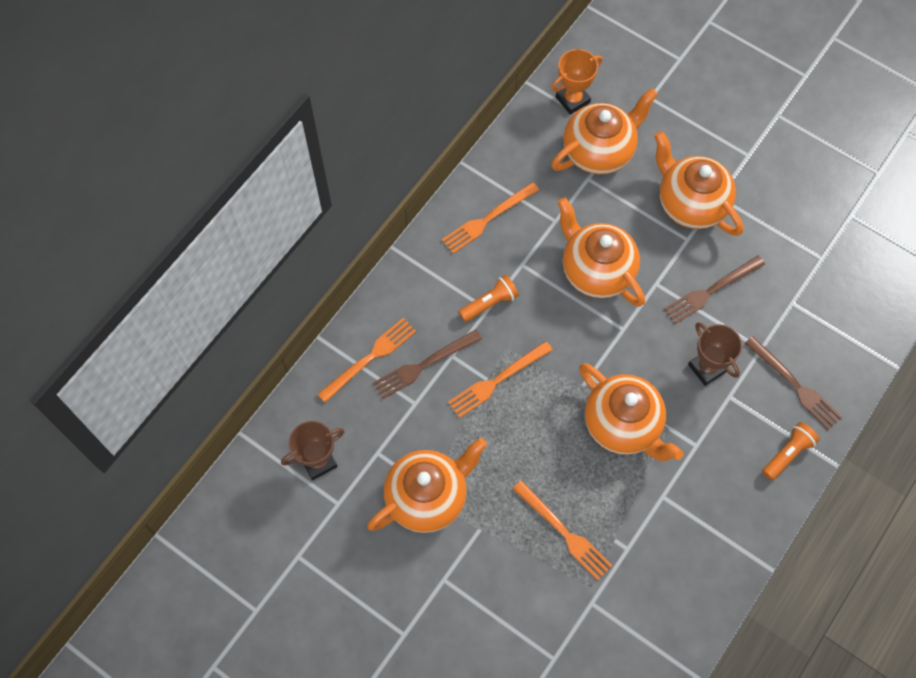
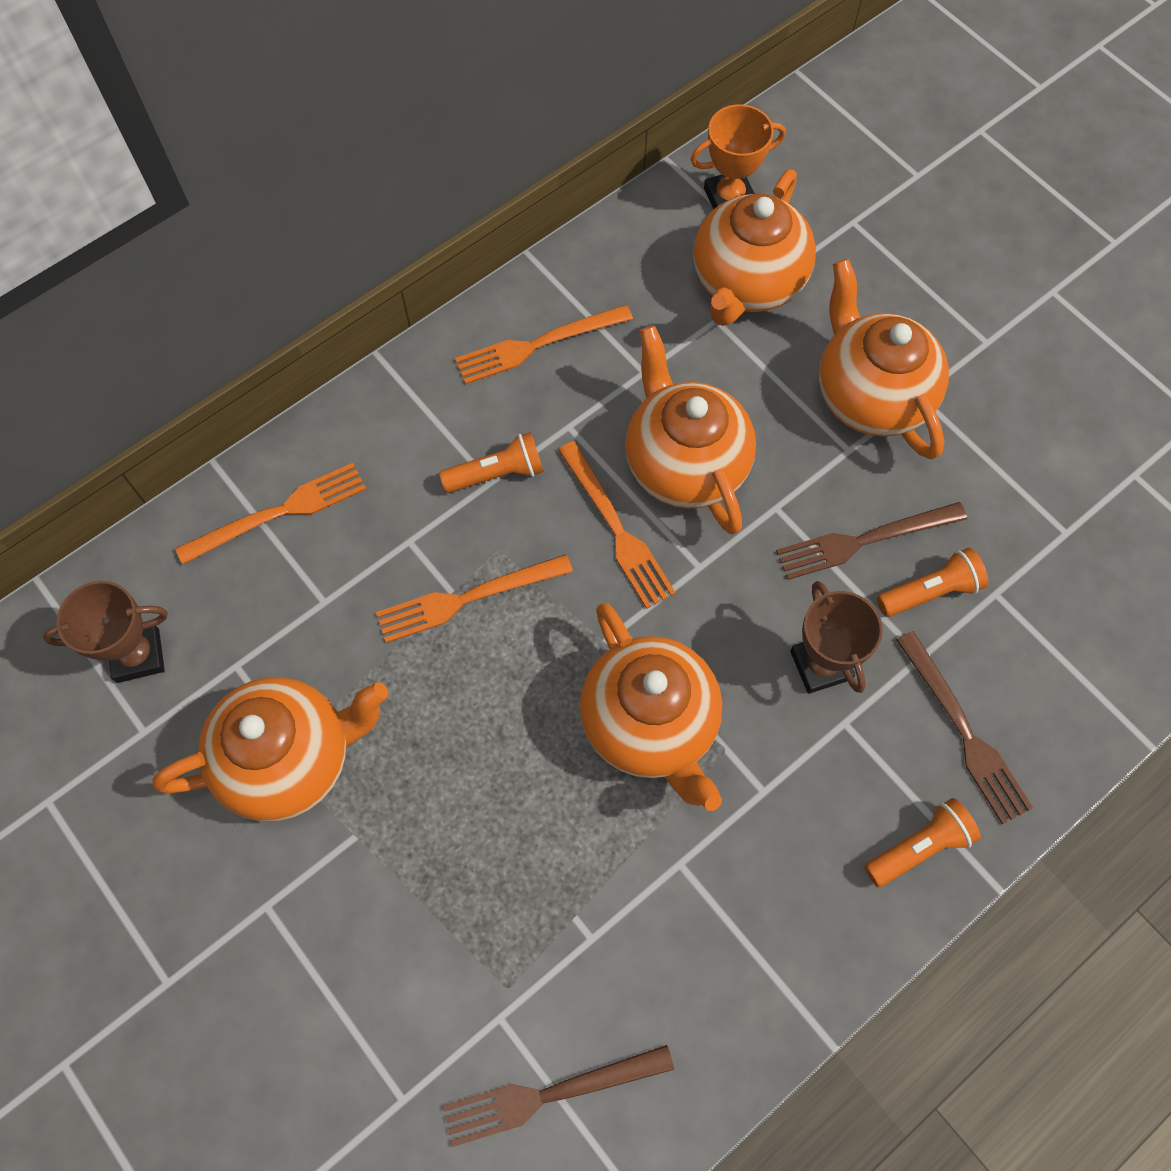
camera: 15 degrees right, 0 degrees up
brown fork [373,329,482,399] -> brown fork moved to [443,1045,674,1147]
orange fork [513,481,613,580] -> orange fork moved to [558,441,676,609]
orange teapot [551,88,658,174] -> orange teapot turned 135 degrees clockwise [693,169,816,326]
none -> orange flashlight [877,548,988,617]

